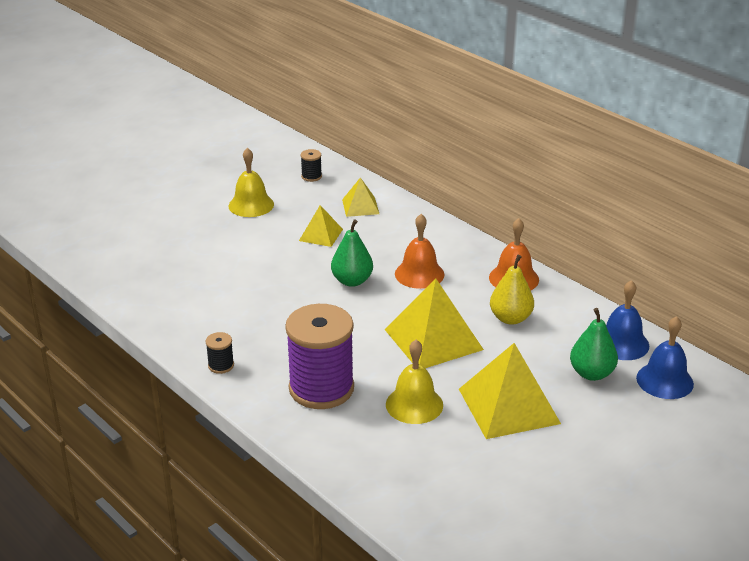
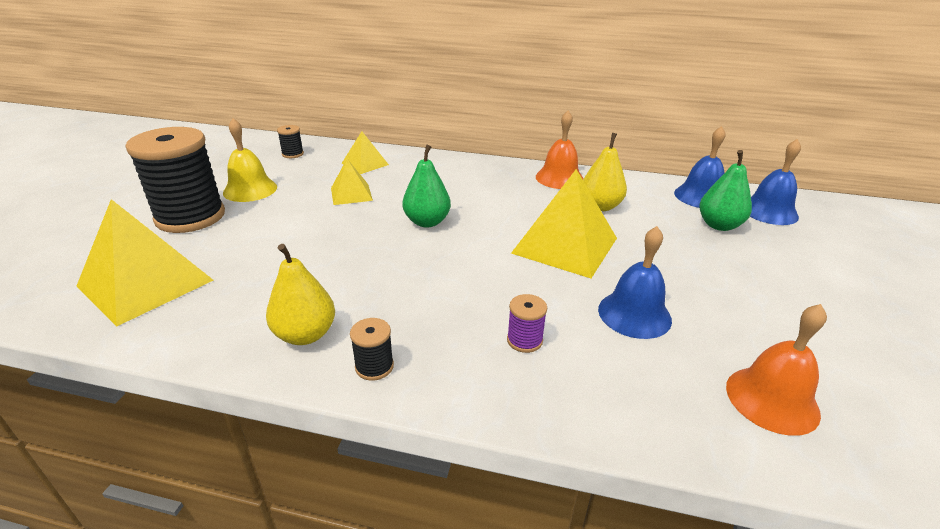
camera: 35 degrees left, 0 degrees up
purple spool [285,304,354,409] -> purple spool [507,294,547,353], size x0.41
yellow bell [386,340,443,424] -> blue bell [598,226,672,339]
orange bell [395,214,444,289] -> orange bell moved to [726,304,827,436]
yellow pyramid [459,343,561,439] -> yellow pyramid moved to [77,199,214,327]
none -> black spool [125,127,225,233]
none -> yellow pear [266,244,335,345]

